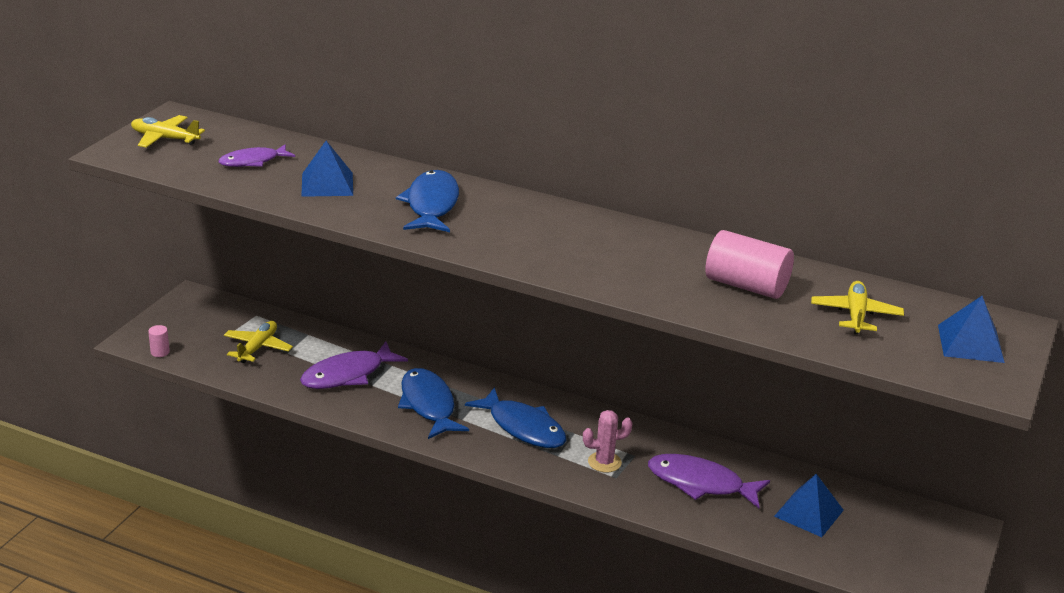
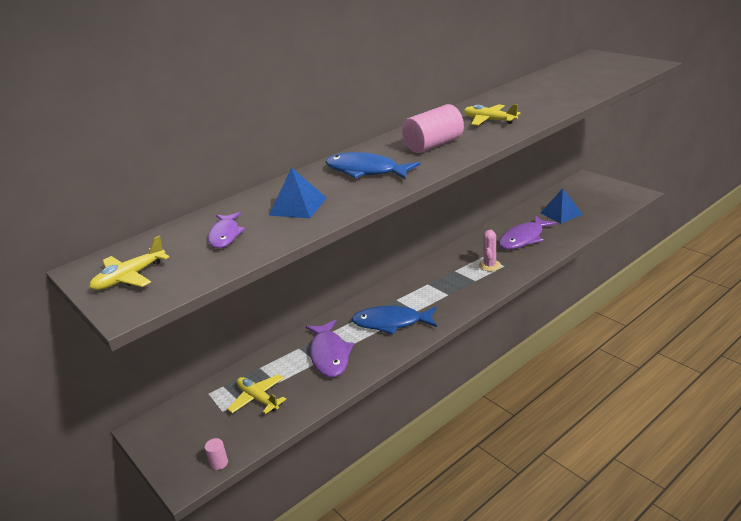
camera: 60 degrees left, 0 degrees up
blue fish [465,387,566,448] -> none
pink cylinder [706,230,794,299] -> pink cylinder moved to [402,104,464,153]
yellow plane [811,281,904,335] -> yellow plane moved to [464,104,520,125]
blue pyramid [938,296,1005,363] -> none

